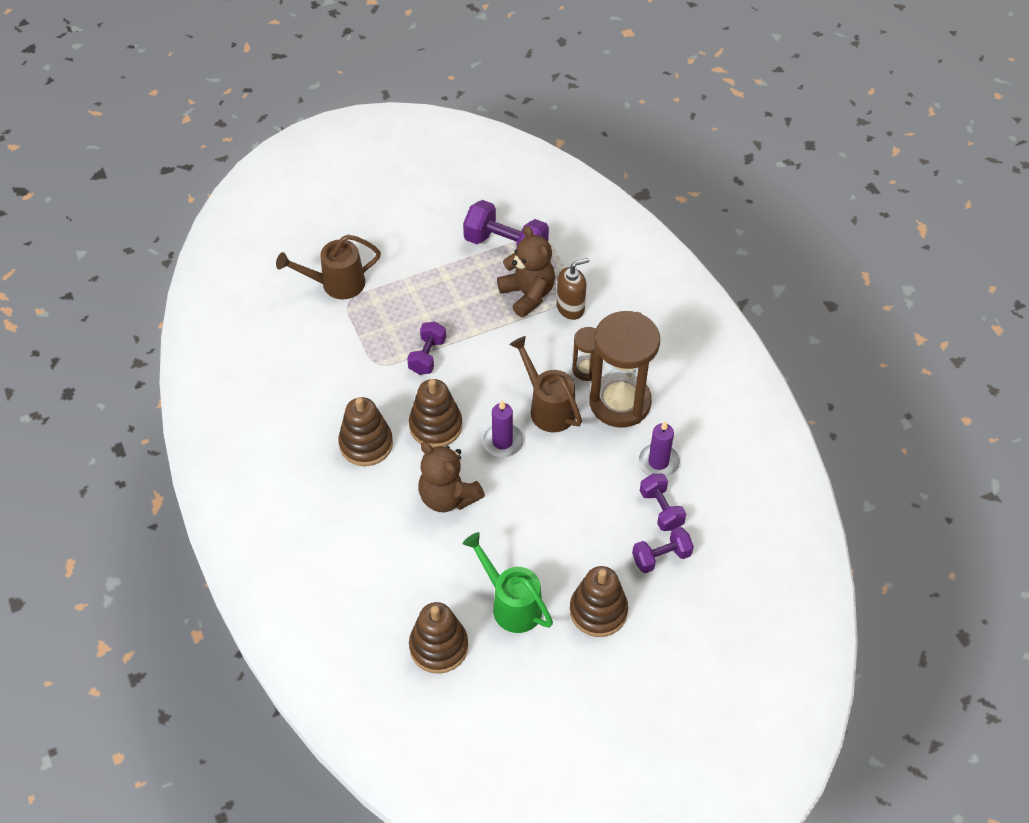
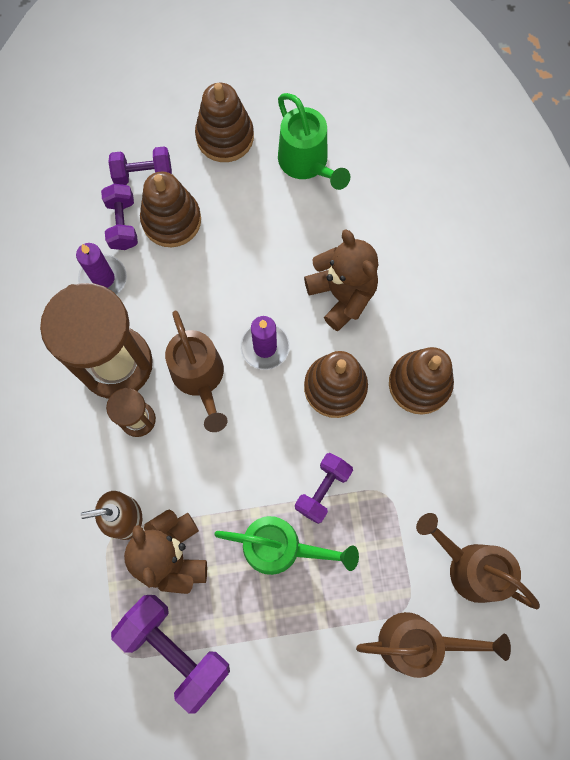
camera: 165 degrees left, 20 degrees up
brown stacking toy [409,602,468,674] -> brown stacking toy moved to [140,171,201,247]
none -> green watering can [214,516,359,575]
none -> brown watering can [416,513,540,609]

